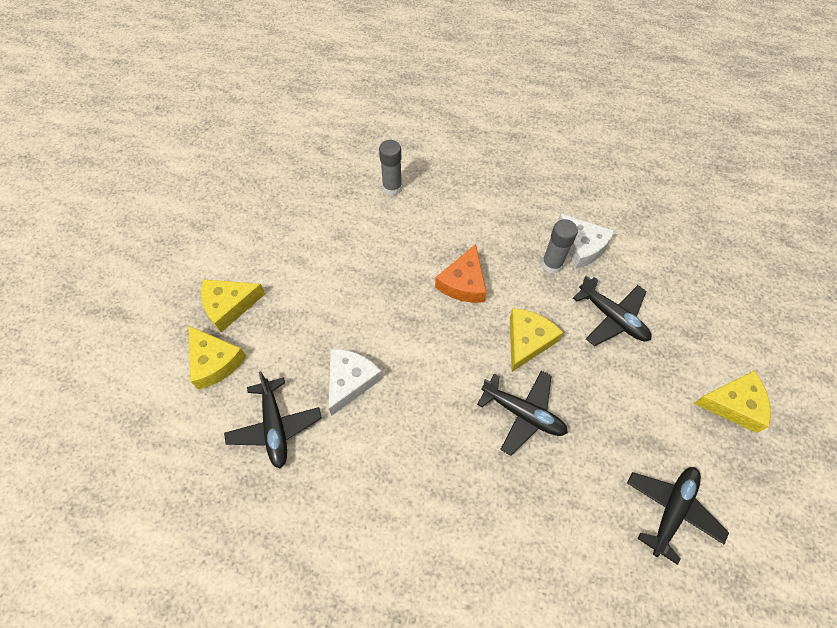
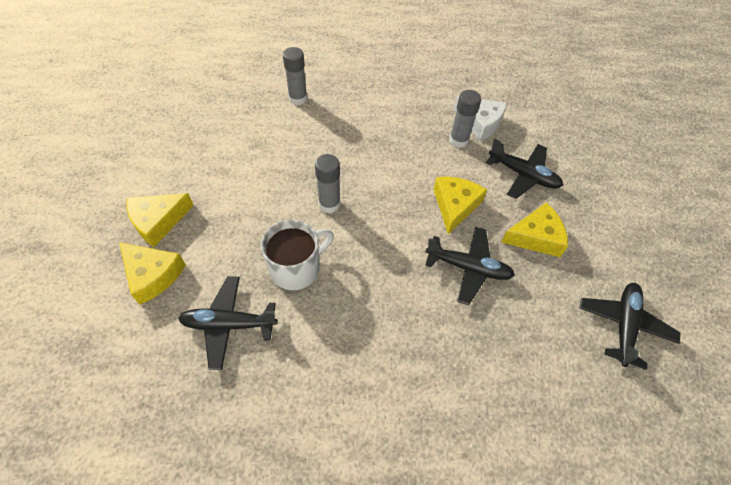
camera: 15 degrees left, 5 degrees down
black plane [224,371,322,469] -> black plane turned 120 degrees clockwise [178,276,278,370]
white cheese [329,349,383,416] -> white mug [261,220,334,290]
orange cheese [435,244,487,303] -> none
yellow cheese [693,371,771,433] -> yellow cheese moved to [501,202,568,257]
none -> grey glue stick [315,154,340,213]

